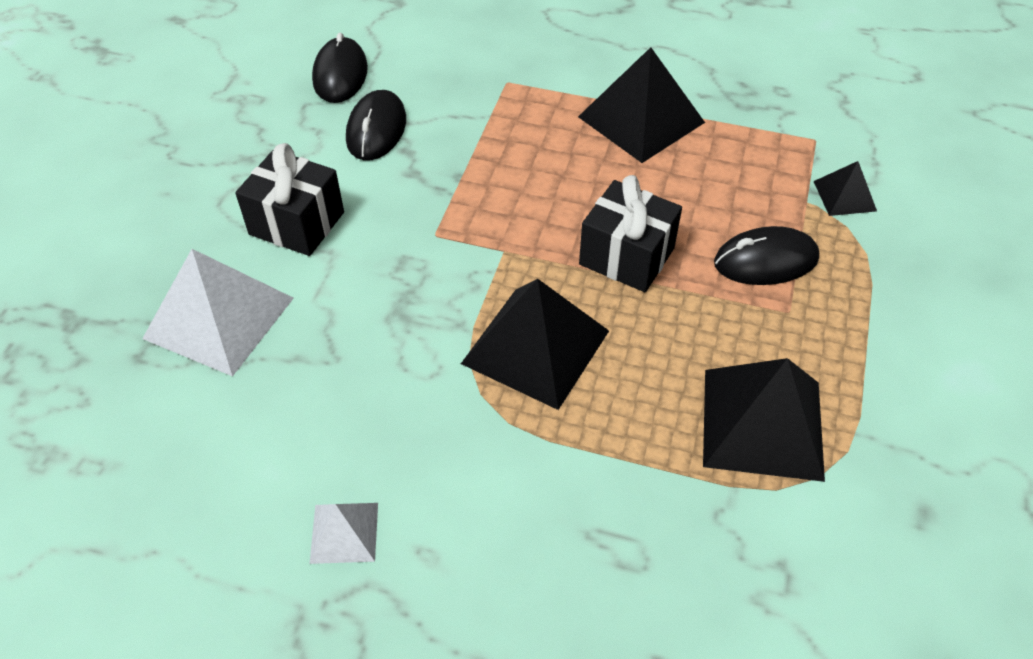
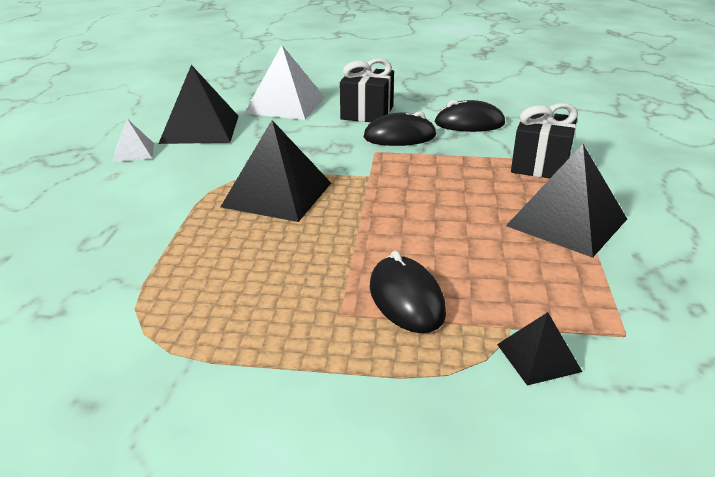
camera: 80 degrees right, 20 degrees down
black mouse [312,33,368,103] -> black mouse moved to [364,111,437,146]
black gift [579,175,682,292] -> black gift moved to [511,103,578,179]
black pyramid [703,358,825,482] -> black pyramid moved to [158,65,238,144]

